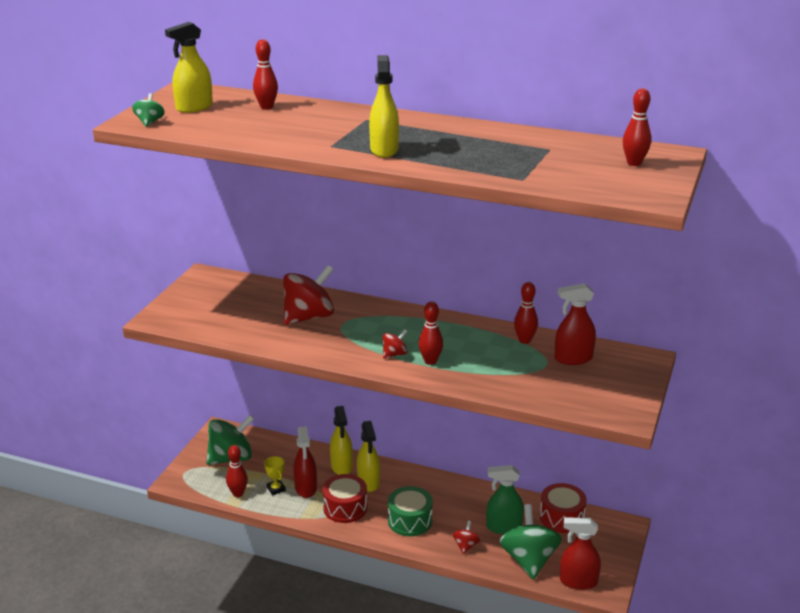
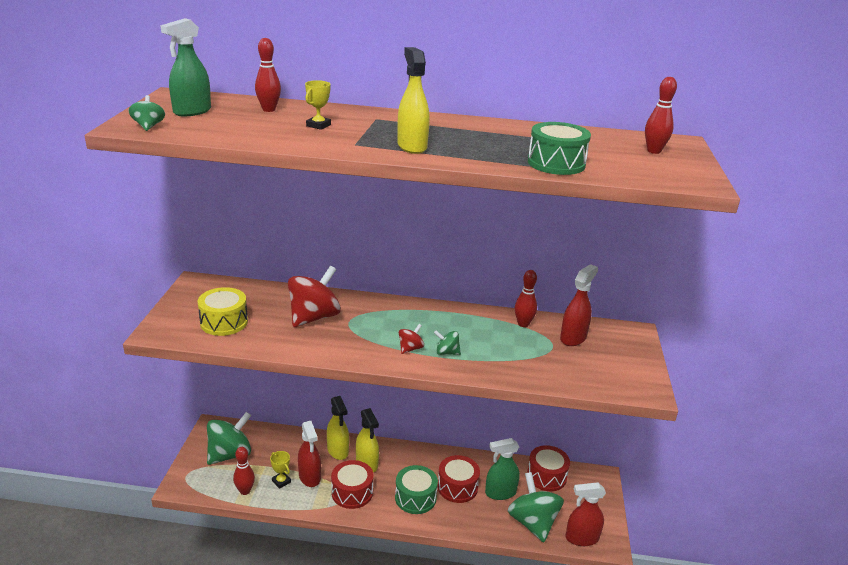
camera: 15 degrees left, 0 degrees up
yellow spray bottle [165,22,213,113] -> green spray bottle [160,18,211,116]
red bowling pin [419,301,443,365] -> green spinning top [434,330,461,355]
red spinning top [453,521,481,554] -> none
red spray bottle [555,283,596,365] -> red spray bottle turned 150 degrees clockwise [560,264,598,346]
none -> yellow drum [198,287,248,336]
none -> yellow trophy [305,80,331,130]
none -> red drum [437,455,480,503]
none -> green drum [528,122,591,175]

